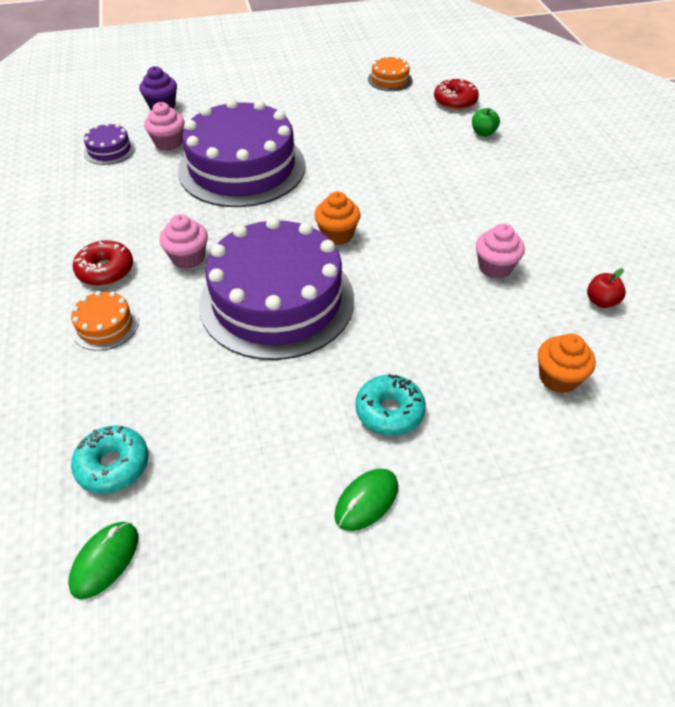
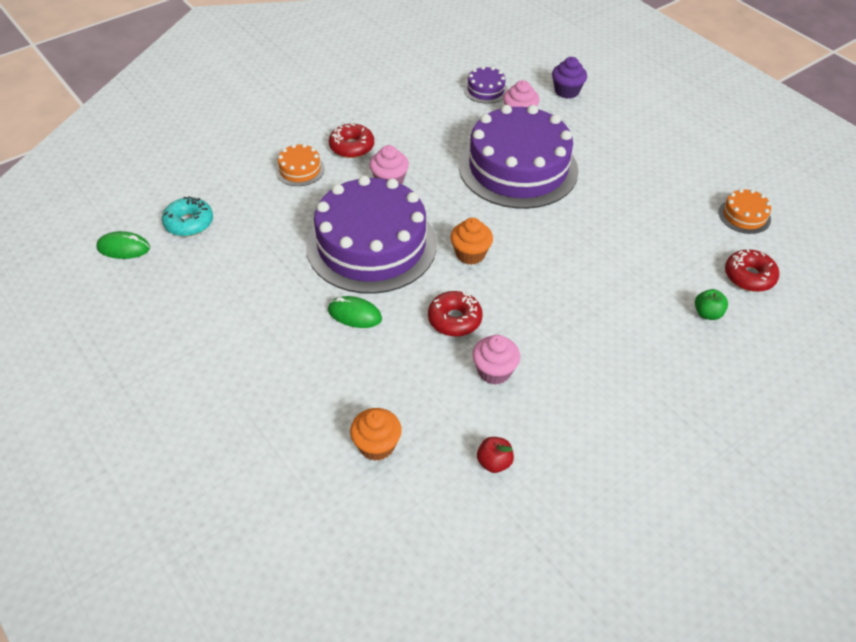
camera: 65 degrees right, 0 degrees up
green mouse [334,469,398,531] -> green mouse moved to [328,296,382,328]
turquoise donut [355,374,426,436] -> none
none -> red donut [428,291,483,337]

